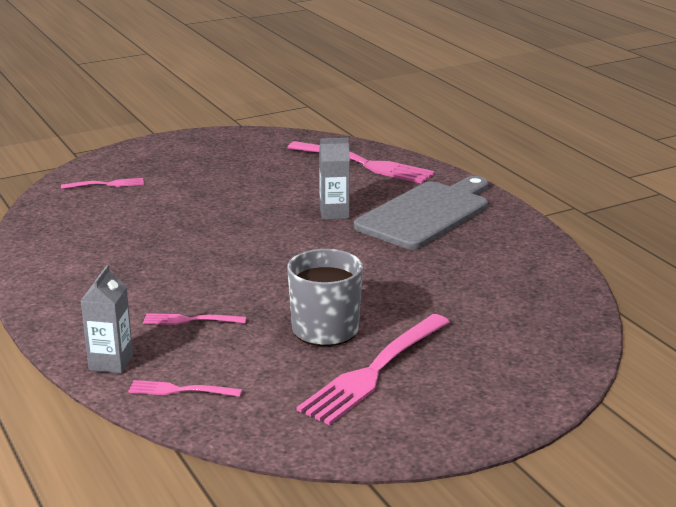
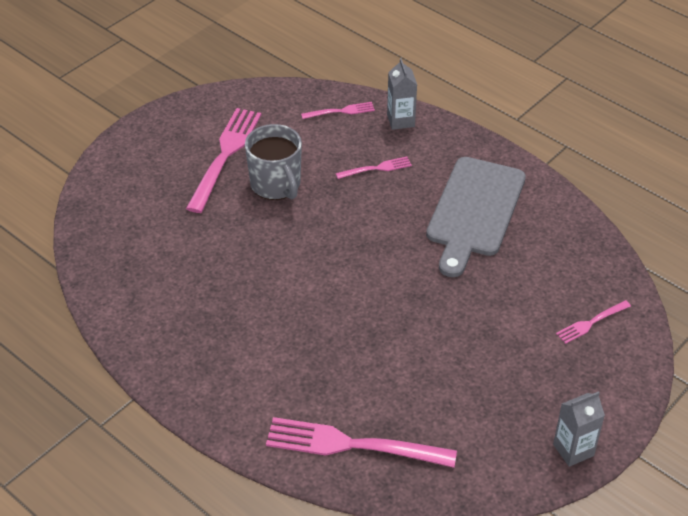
camera: 160 degrees right, 20 degrees up
grey carton [319,138,350,220] -> grey carton moved to [553,391,605,467]
grey cutting board [354,176,489,249] -> grey cutting board moved to [426,157,526,277]

